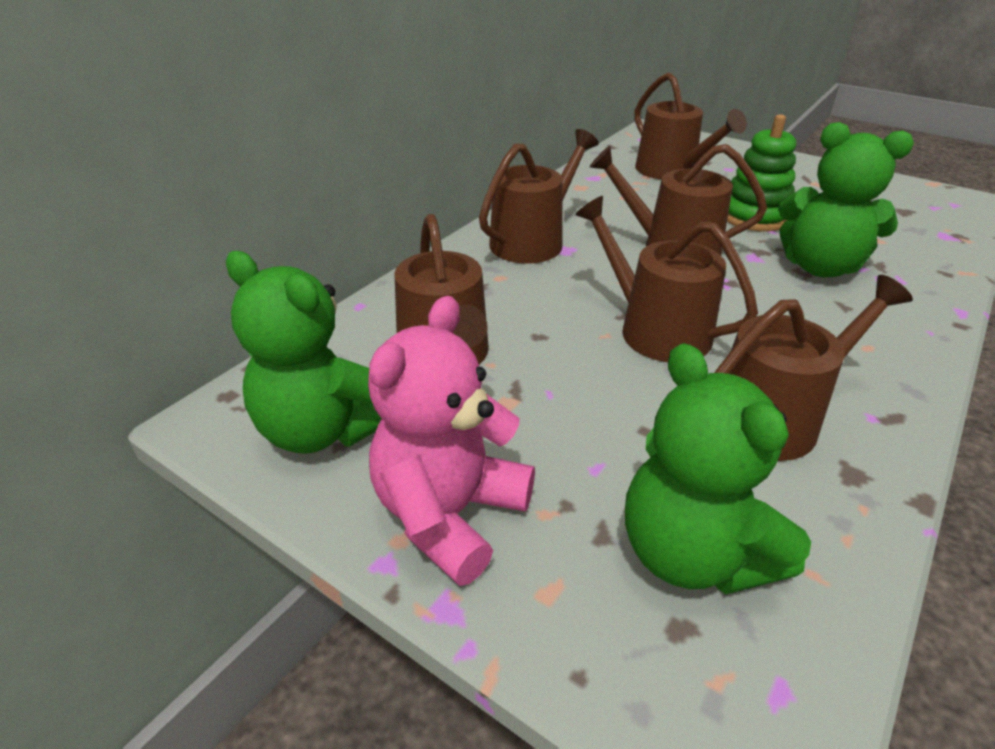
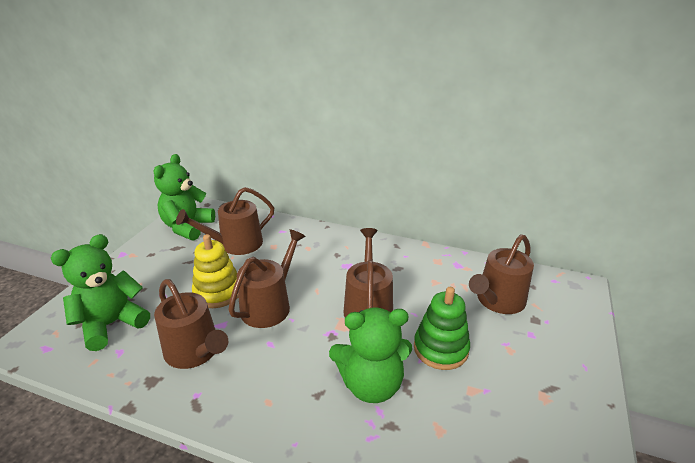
camera: 75 degrees right, 5 degrees down
pink teddy bear [368,296,535,586] -> none
brown watering can [479,129,599,264] -> none
green teddy bear [778,122,914,277] -> green teddy bear turned 105 degrees counterclockwise [329,307,412,403]
none -> yellow stacking toy [192,234,238,308]

